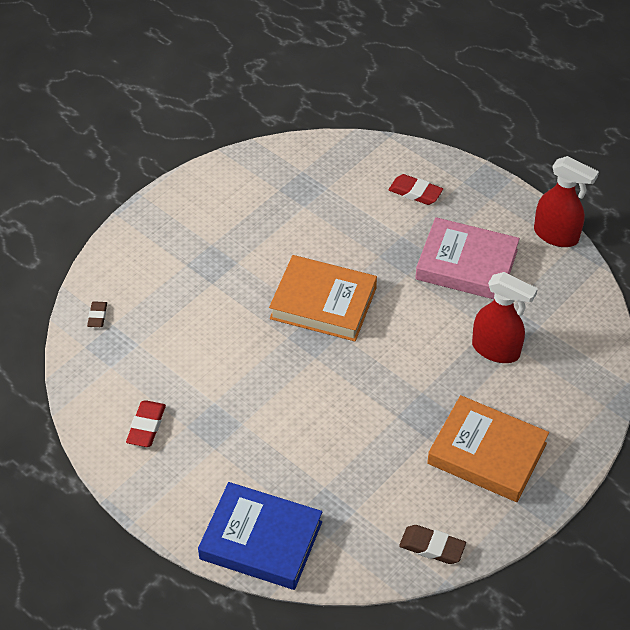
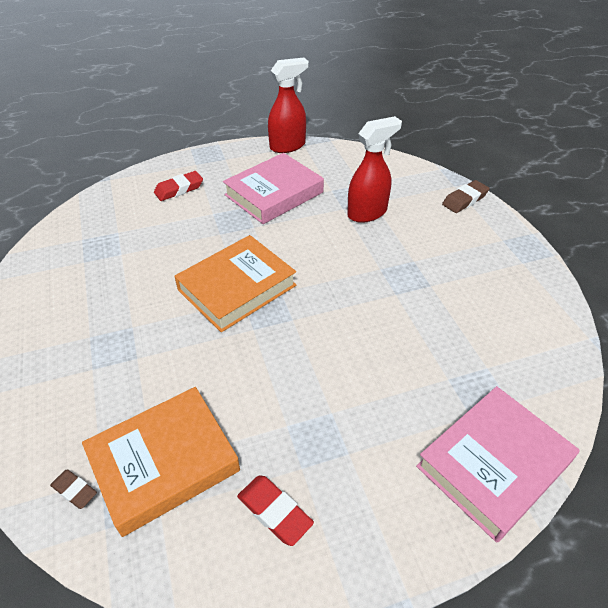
camera: 60 degrees left, 5 degrees down
blue book [198,482,322,590] -> pink book [416,386,579,542]
brown eraser [399,525,466,564] -> brown eraser moved to [442,180,490,213]
orange book [427,395,549,502] -> orange book moved to [82,387,240,537]

